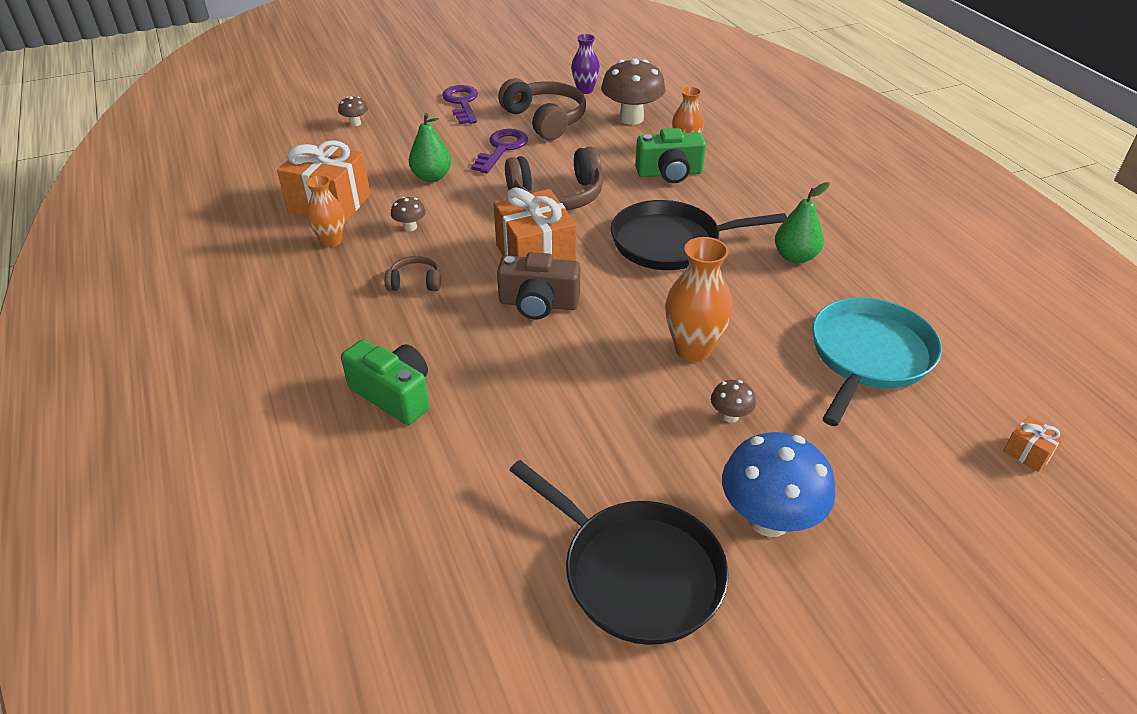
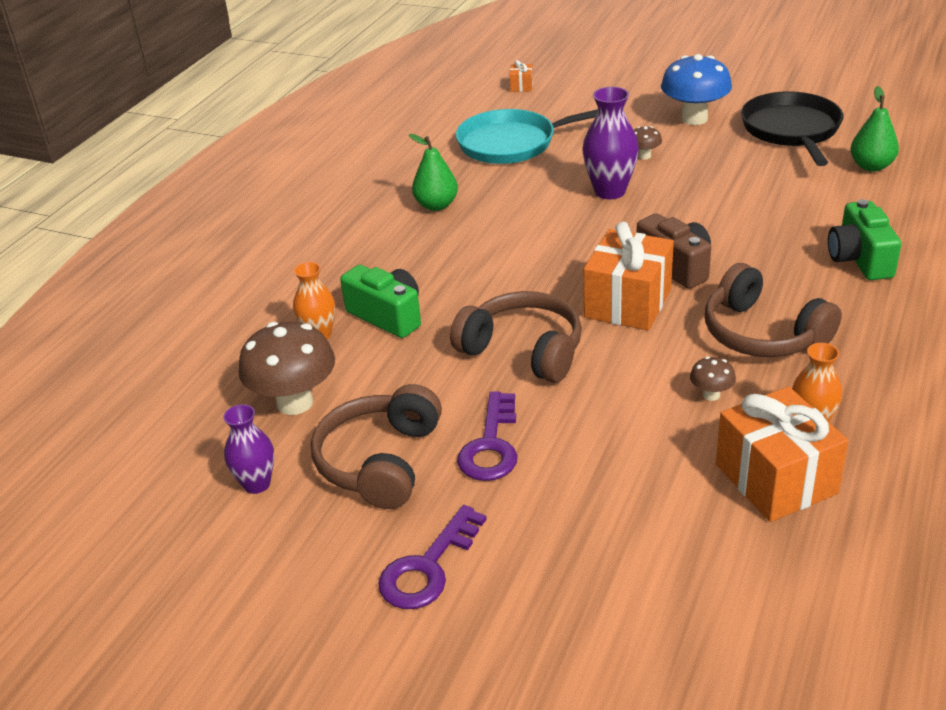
camera: 130 degrees left, 5 degrees down
brown mushroom [338,96,368,126] -> none
brown headphones [385,256,441,291] -> brown headphones [705,263,842,357], size x2.00
green pear [409,113,451,182] -> green pear moved to [851,86,899,172]
purple key [471,129,528,174] -> purple key turned 60 degrees counterclockwise [457,391,518,481]
black pan [611,200,787,270] -> none
orange vase [665,237,733,362] -> purple vase [582,87,639,199]

